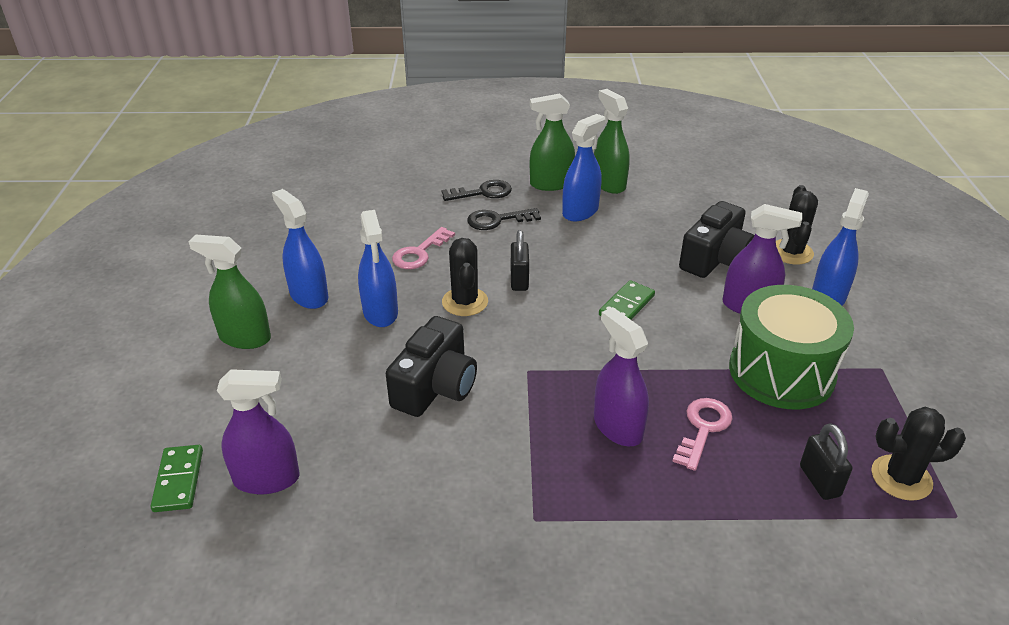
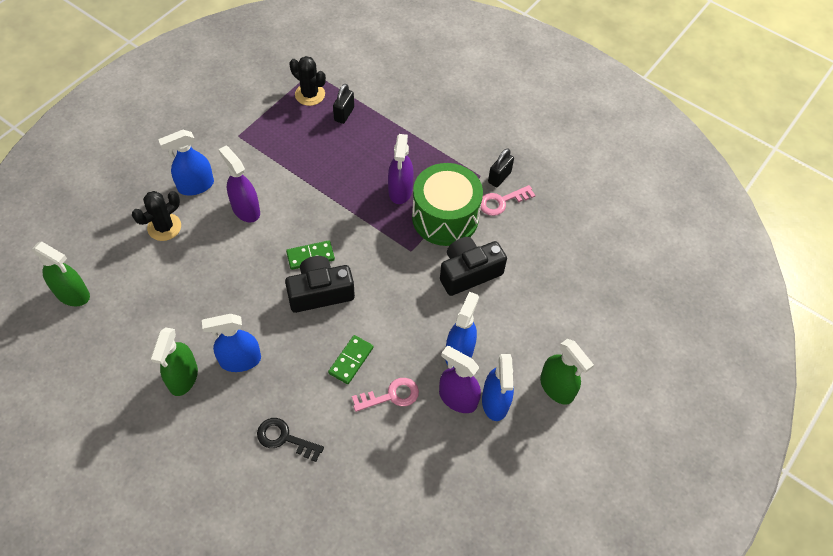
camera: 145 degrees left, 20 degrees up
green domino [150,445,203,512] -> green domino moved to [328,335,373,384]
purple spray bottle [217,369,300,494] -> purple spray bottle moved to [439,346,481,413]
black cactus [442,238,488,316] -> none
black key [467,208,541,230] -> none
black padlock [511,230,529,291] -> black padlock moved to [488,148,514,187]
green spray bottle [530,94,575,191] -> green spray bottle moved to [32,241,90,306]
pink key [672,398,733,471] -> pink key moved to [480,185,535,216]
black camera [679,201,754,278] -> black camera moved to [285,256,355,313]
green drum [729,285,854,409] -> green drum moved to [412,163,483,246]

